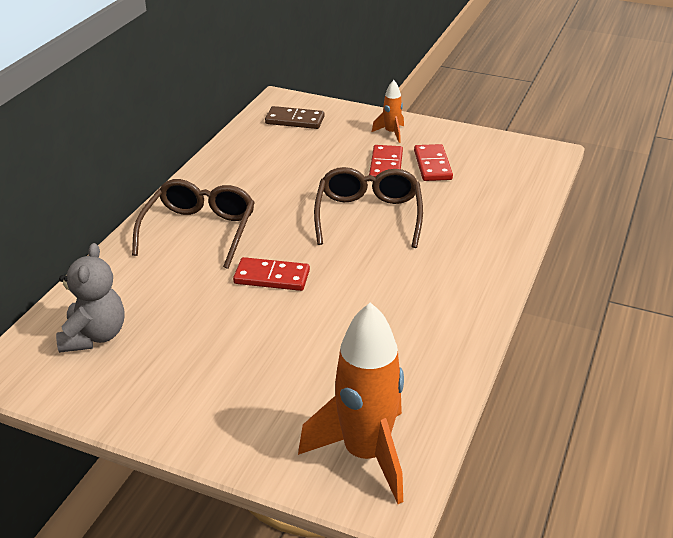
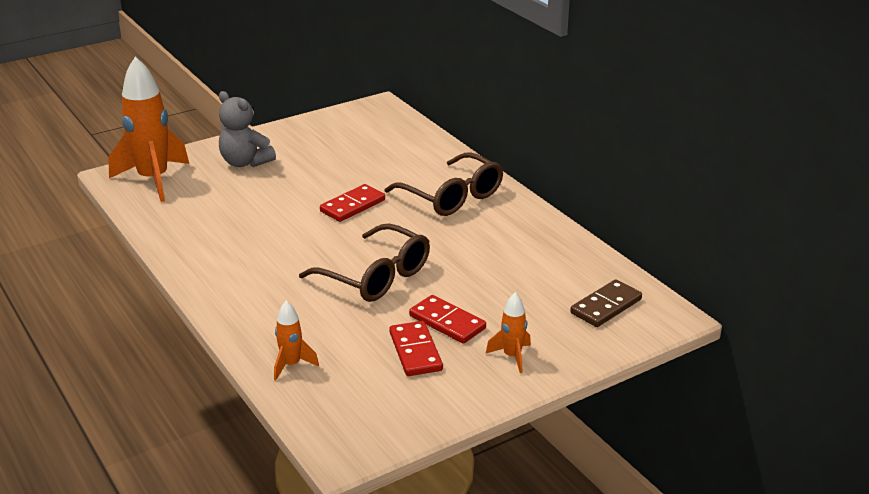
camera: 125 degrees right, 5 degrees down
grey teddy bear [56,243,124,353] -> grey teddy bear moved to [219,91,276,167]
red domino [414,144,453,181] -> red domino turned 45 degrees clockwise [389,321,443,376]
none -> orange rocket [274,301,319,381]

